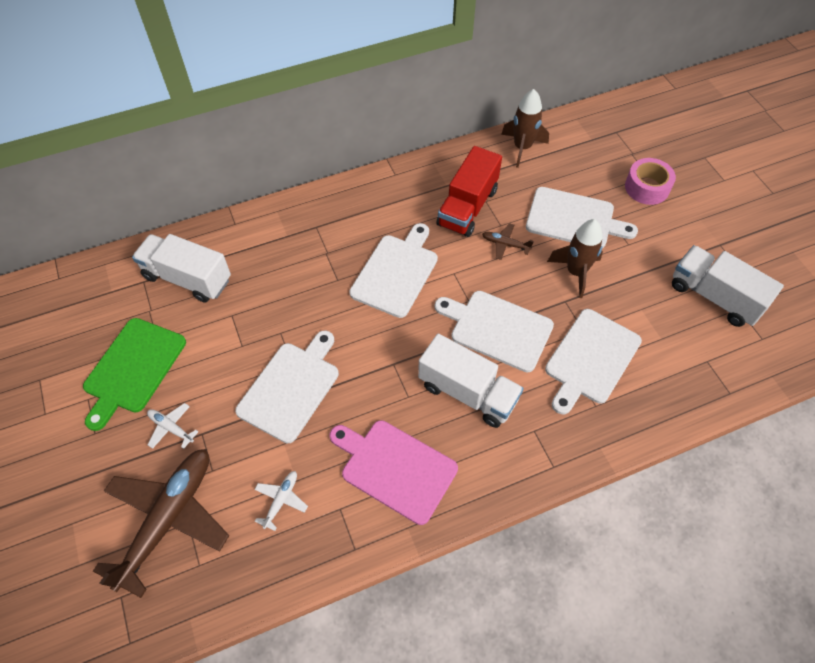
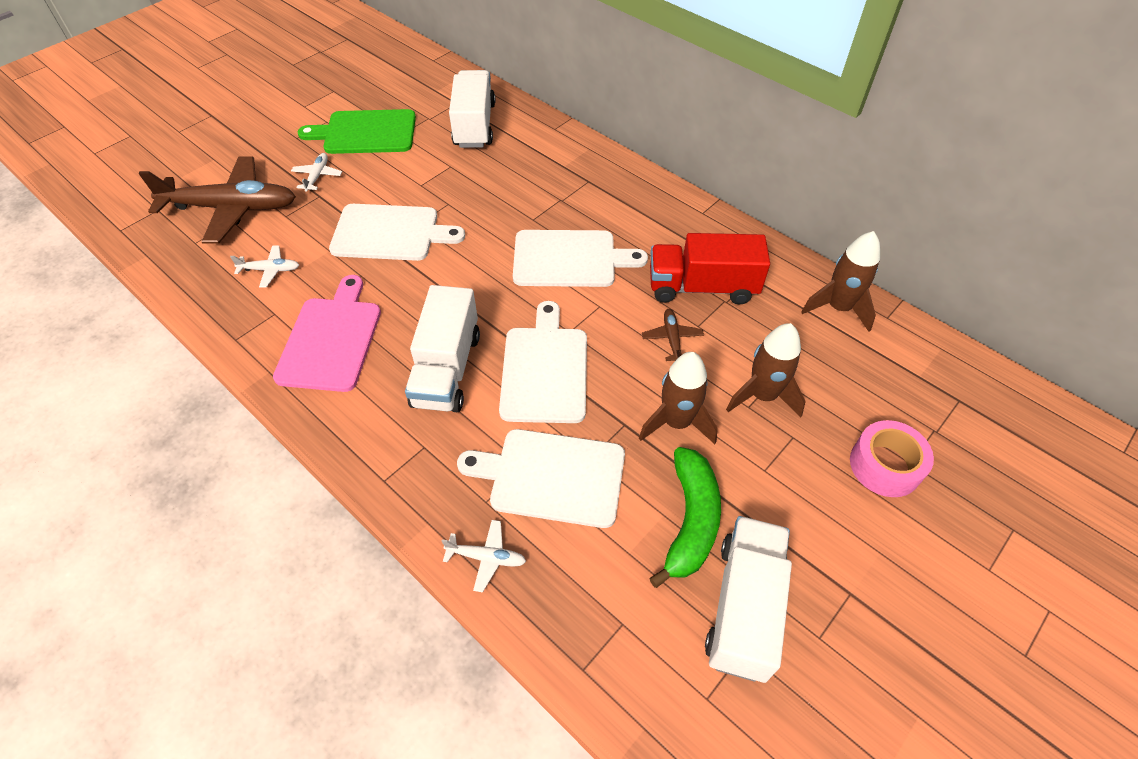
camera: 65 degrees right, 5 degrees down
white cutting board [526,187,638,248] -> brown rocket [726,323,806,417]
none -> white plane [442,520,526,593]
none -> green banana [649,447,721,588]

